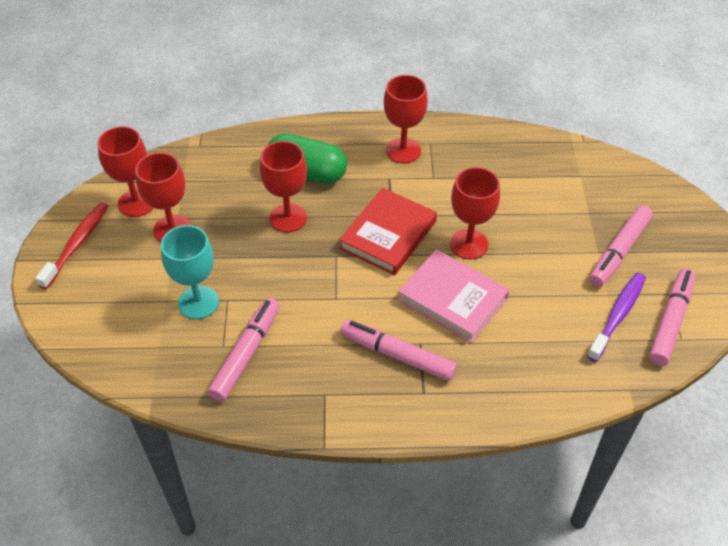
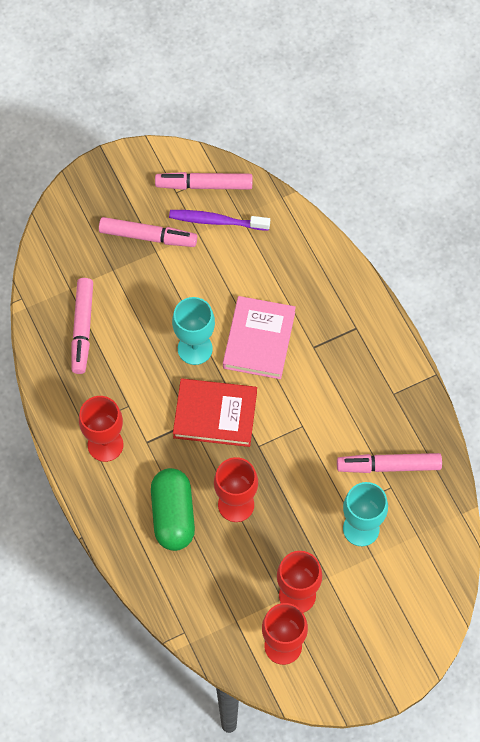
camera: 115 degrees left, 15 degrees up
red toothbrush [35,202,108,289] -> none
pink marker [340,320,457,381] -> pink marker moved to [71,278,93,374]
red goblet [450,167,500,259] -> turquoise goblet [172,297,215,365]

